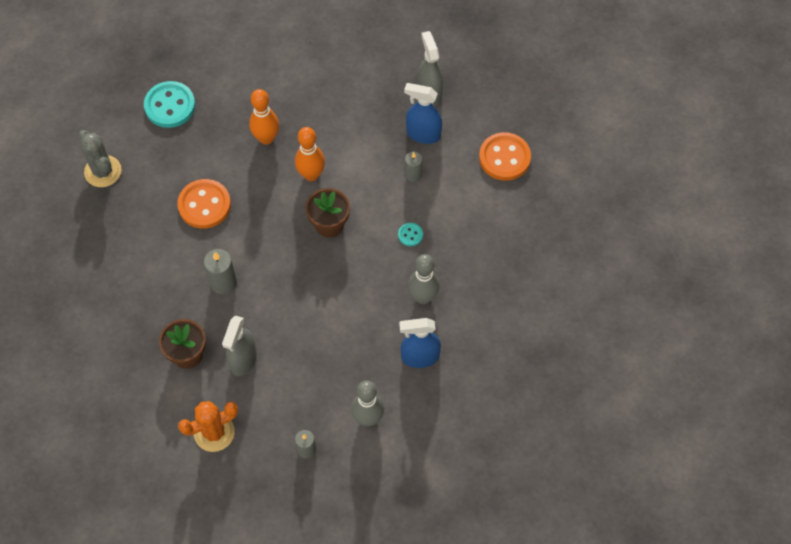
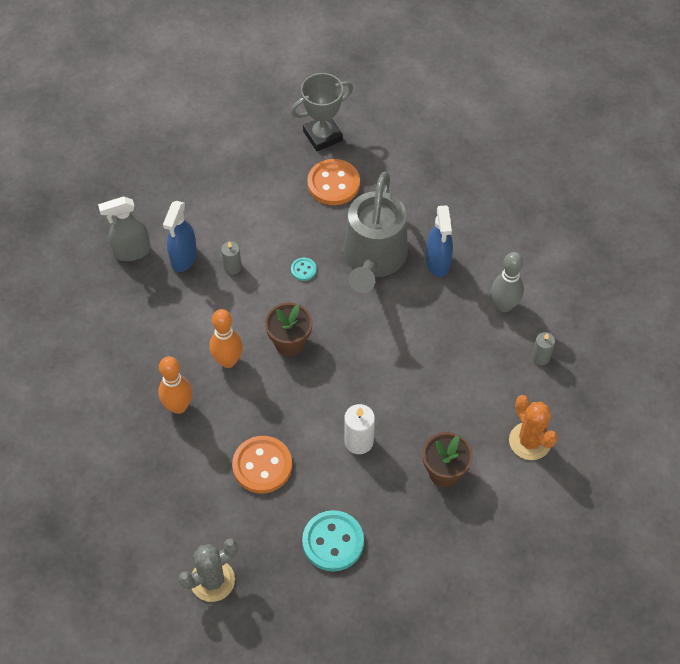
camera: 90 degrees left, 5 degrees down
turquoise button [144,81,195,128] -> turquoise button moved to [302,510,364,572]
grey candle [204,249,237,294] -> white candle [344,404,375,454]
grey spray bottle [222,316,257,376] -> none
grey bowling pin [408,254,440,304] -> grey watering can [344,172,408,293]
orange button [479,132,531,181] -> orange button moved to [307,159,360,205]
none -> grey trophy [291,73,353,151]

